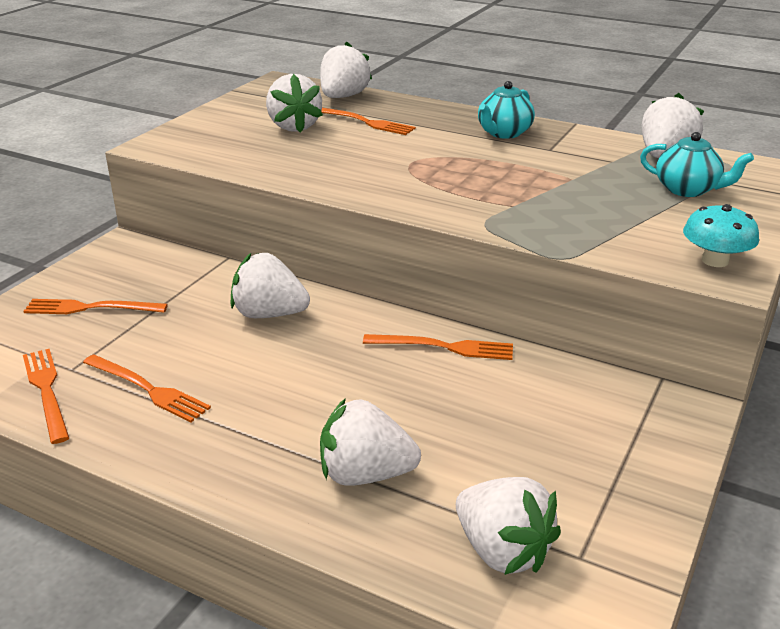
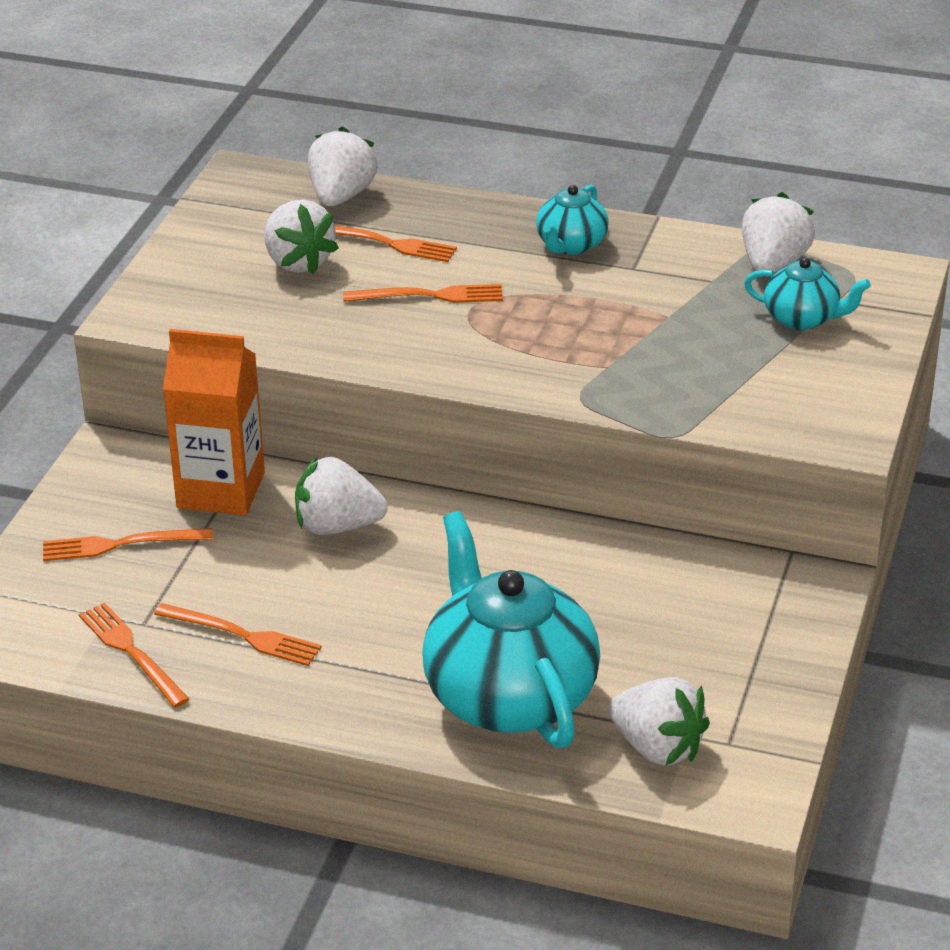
camera: 10 degrees left, 5 degrees up
white strawberry [320,398,421,486] -> turquoise teapot [422,511,600,748]
orange fork [363,334,513,360] -> orange fork moved to [343,284,503,303]
turquoise mushroom [683,204,759,267] -> none
none -> orange carton [163,329,265,516]

